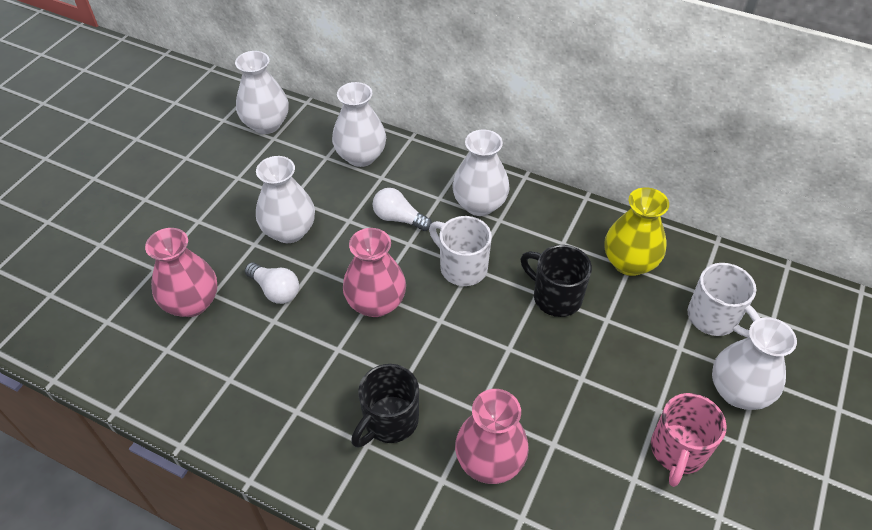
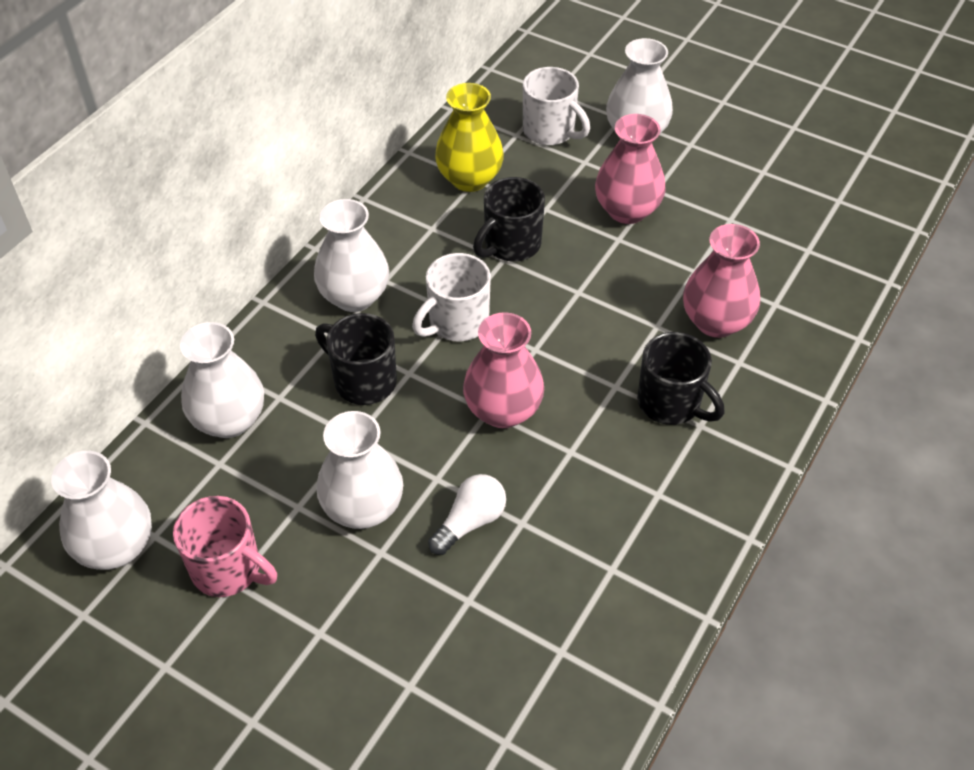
camera: 85 degrees left, 0 degrees up
pink vase [145,228,217,317] -> pink vase moved to [595,114,666,224]
white light bulb [373,188,432,231] -> black mug [315,313,397,405]
pink mug [651,393,727,487] -> pink mug moved to [173,496,277,597]
white mug [688,263,760,337] -> white mug turned 75 degrees clockwise [523,67,590,145]

